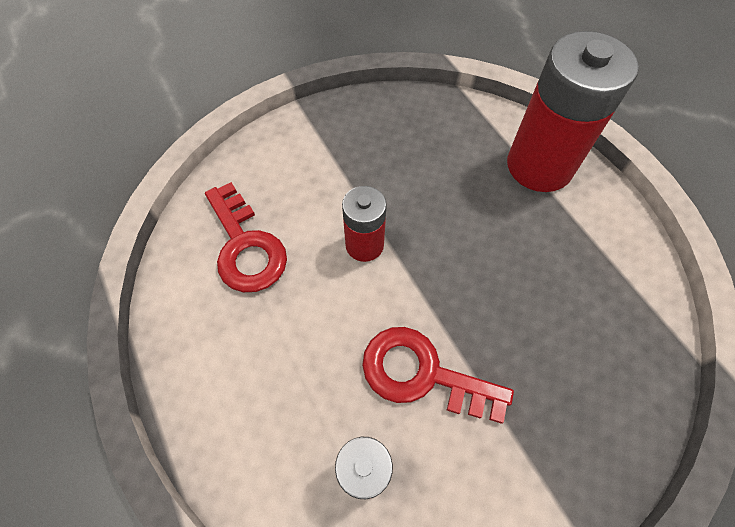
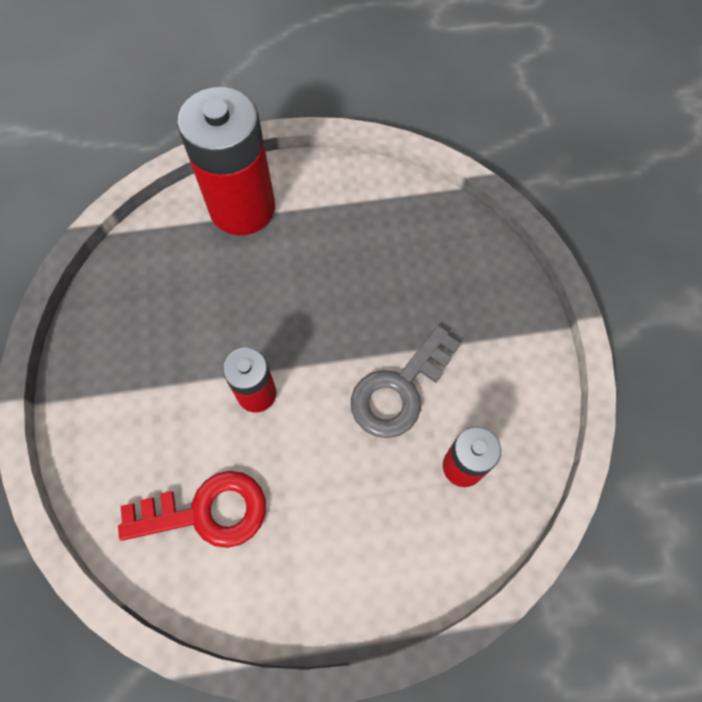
camera: 70 degrees left, 5 degrees up
red key [362,327,514,424] -> grey key [351,325,460,438]

